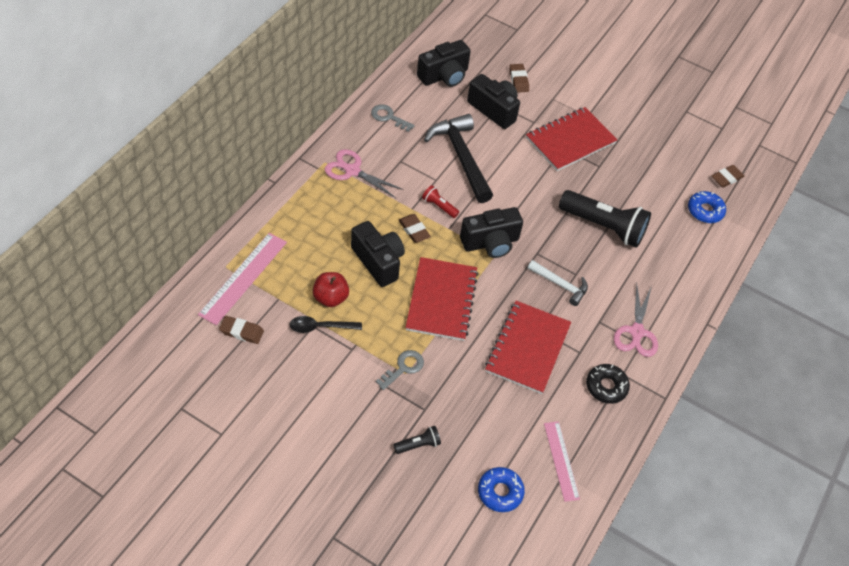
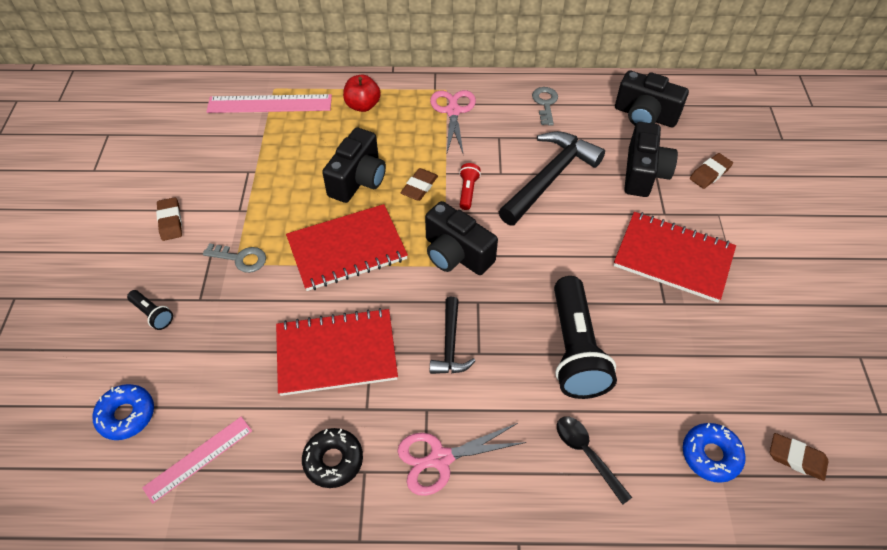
camera: 65 degrees right, 0 degrees up
brown eraser [219,316,264,344] -> brown eraser moved to [156,197,182,241]
black spoon [289,316,362,333] -> black spoon moved to [557,417,632,505]
red apple [313,272,349,307] -> red apple moved to [343,75,381,112]
white hammer [528,260,588,306] -> black hammer [430,297,475,374]

